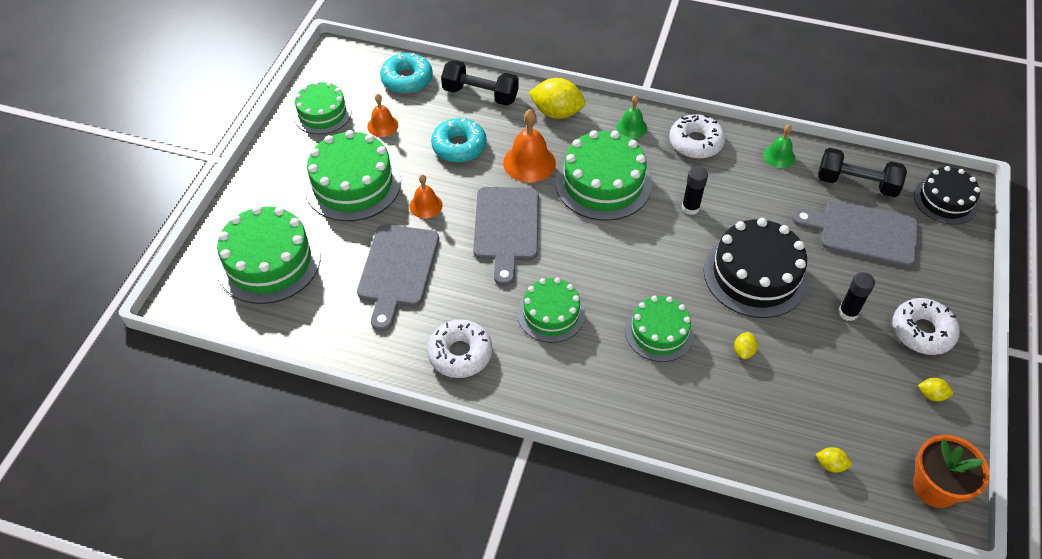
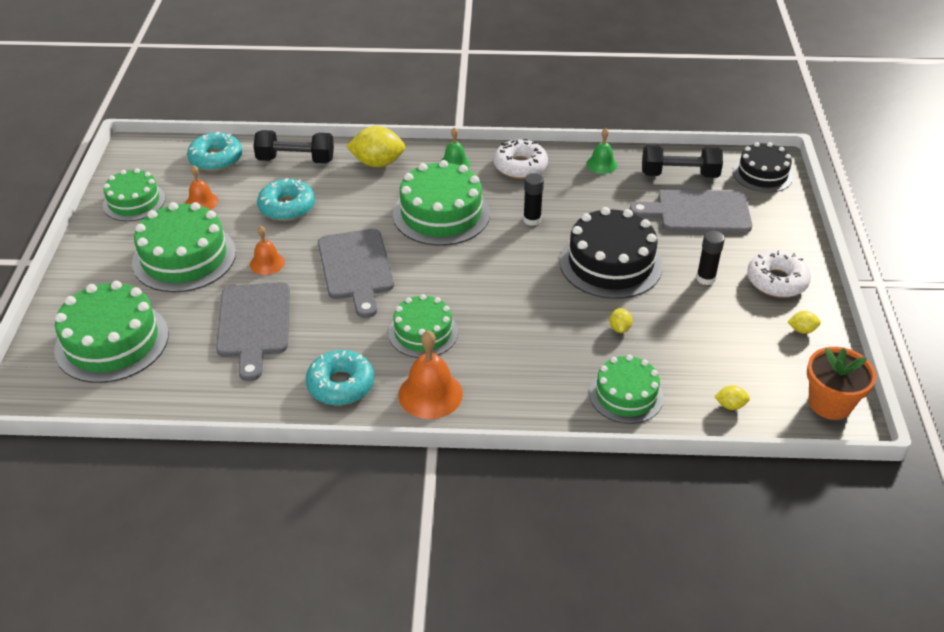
camera: 15 degrees left, 10 degrees down
white donut [427,319,492,378] -> turquoise donut [306,350,374,405]
orange bell [503,109,556,183] -> orange bell moved to [398,331,463,419]
green cake [625,296,694,362] -> green cake moved to [589,355,664,424]

